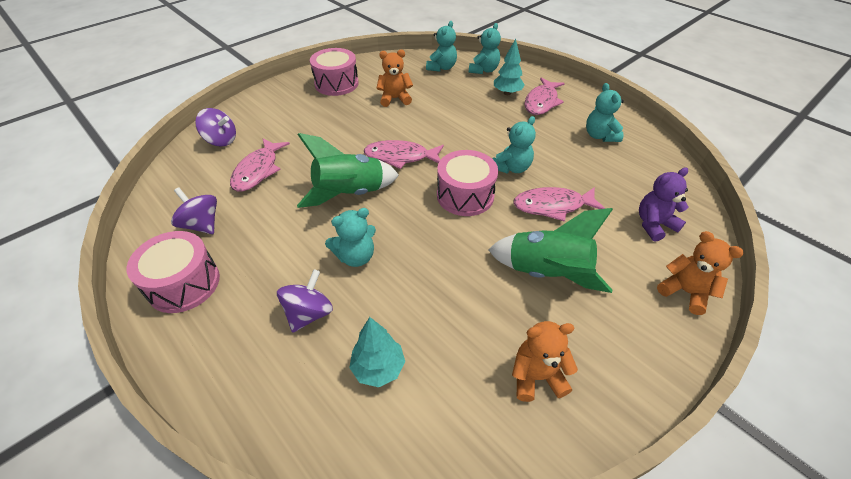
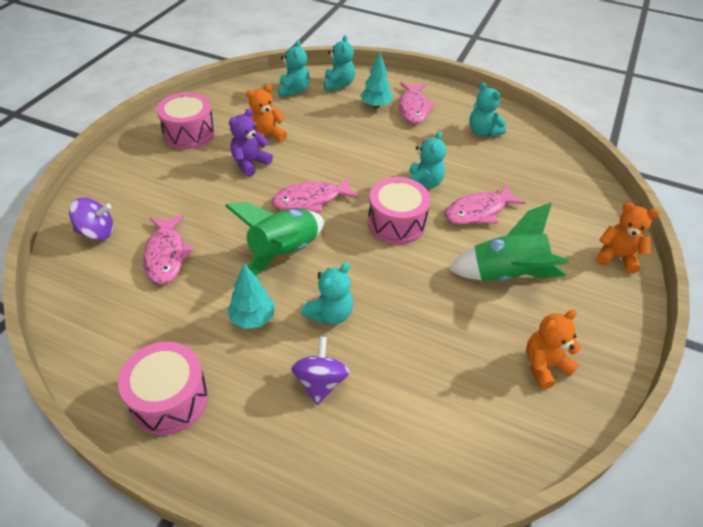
camera: 25 degrees left, 0 degrees up
purple spinning top [171,187,217,234] -> none
turquoise tree [349,317,405,387] -> turquoise tree moved to [227,264,275,329]
purple teddy bear [639,167,688,241] -> purple teddy bear moved to [229,108,273,177]

